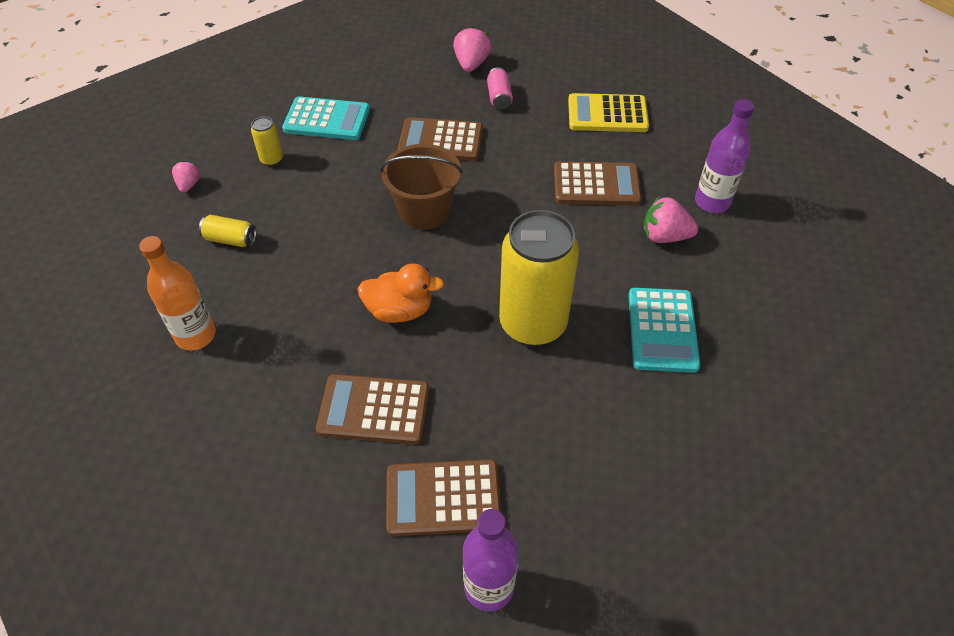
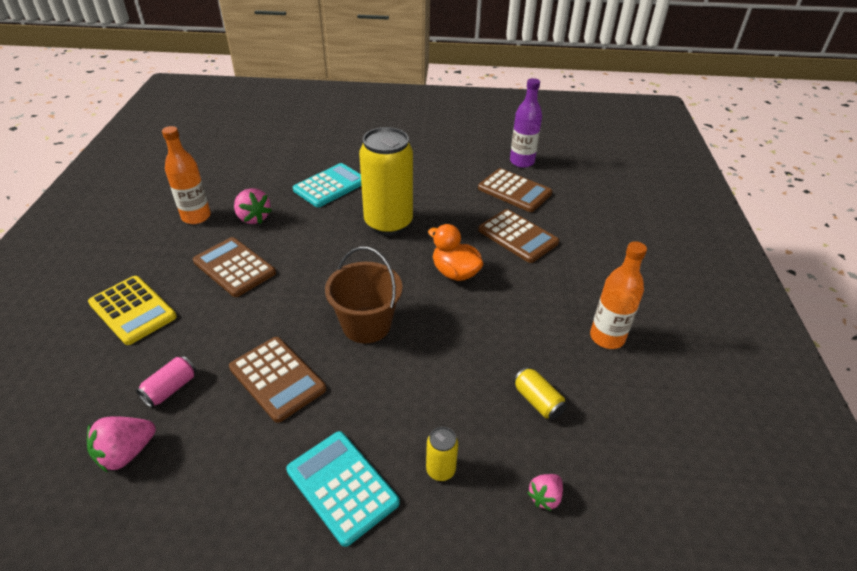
camera: 140 degrees left, 10 degrees down
purple bottle [695,99,754,213] -> orange bottle [162,126,211,224]

